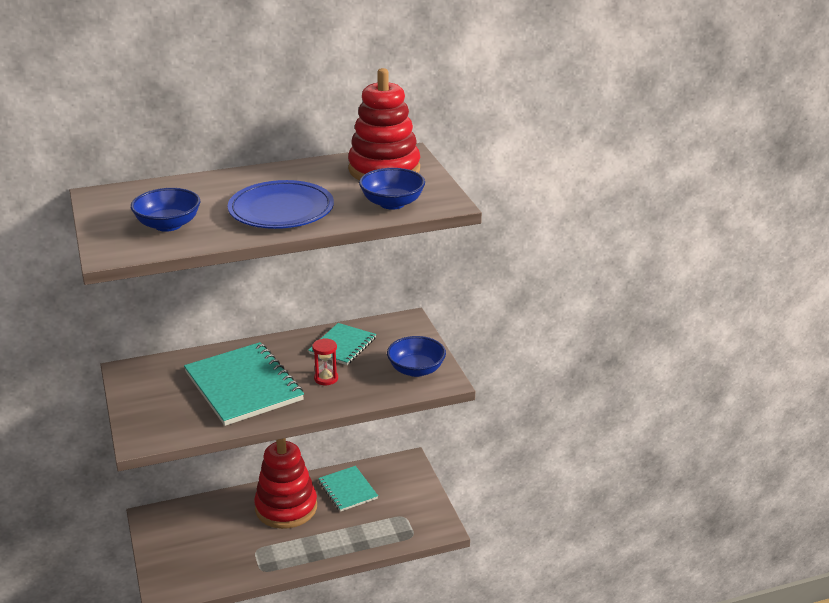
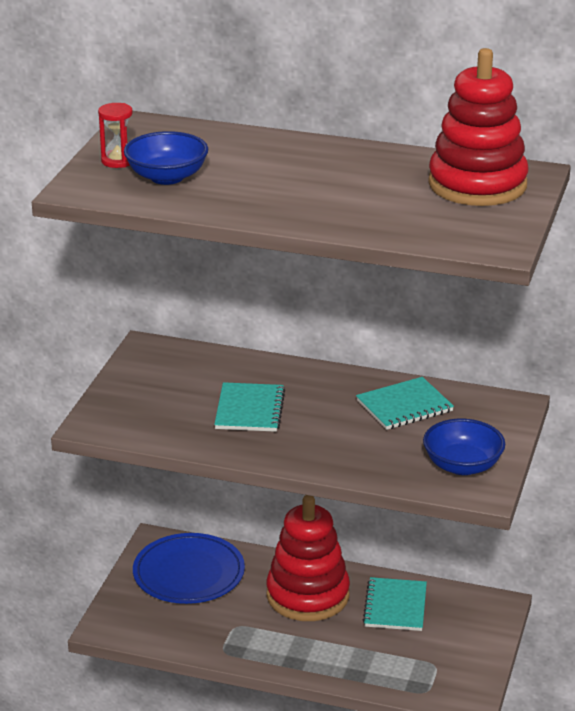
camera: 35 degrees right, 0 degrees up
turquoise notebook [184,342,304,426] -> turquoise notebook [214,382,285,432], size x0.57
blue plate [228,180,334,229] -> blue plate moved to [133,533,245,604]
red hourglass [312,338,338,385] -> red hourglass moved to [98,103,133,168]
blue bowl [359,168,425,210] -> none

